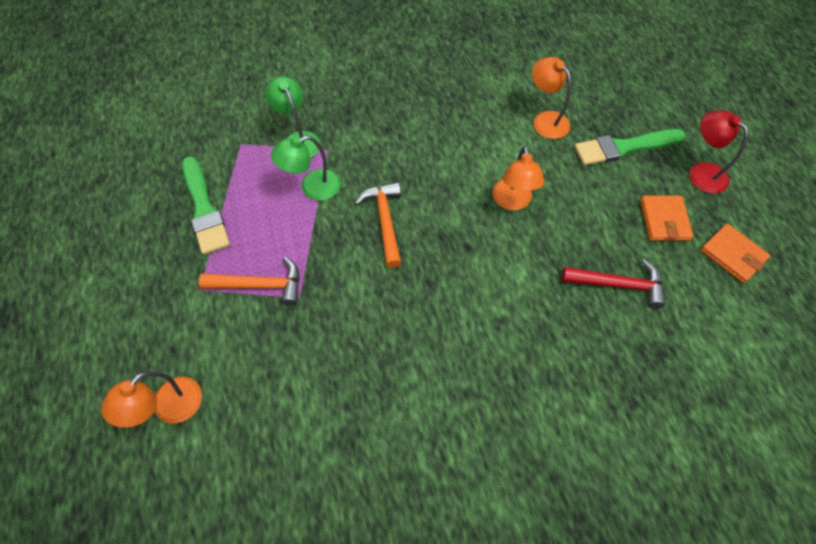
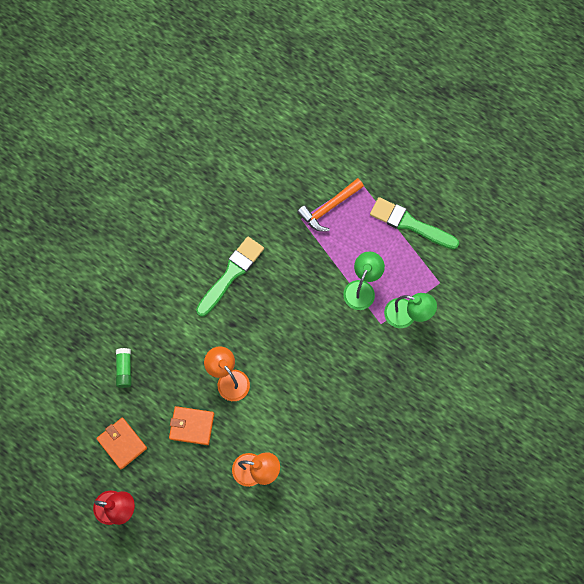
camera: 140 degrees right, 10 degrees up
orange lamp [101,371,202,428] -> none
orange hammer [355,182,401,268] -> none
red hammer [562,259,665,308] -> green glue stick [116,348,132,388]
green brush [574,129,685,166] -> green brush moved to [196,237,264,317]
orange wallet [700,224,771,283] -> orange wallet moved to [169,406,214,445]

